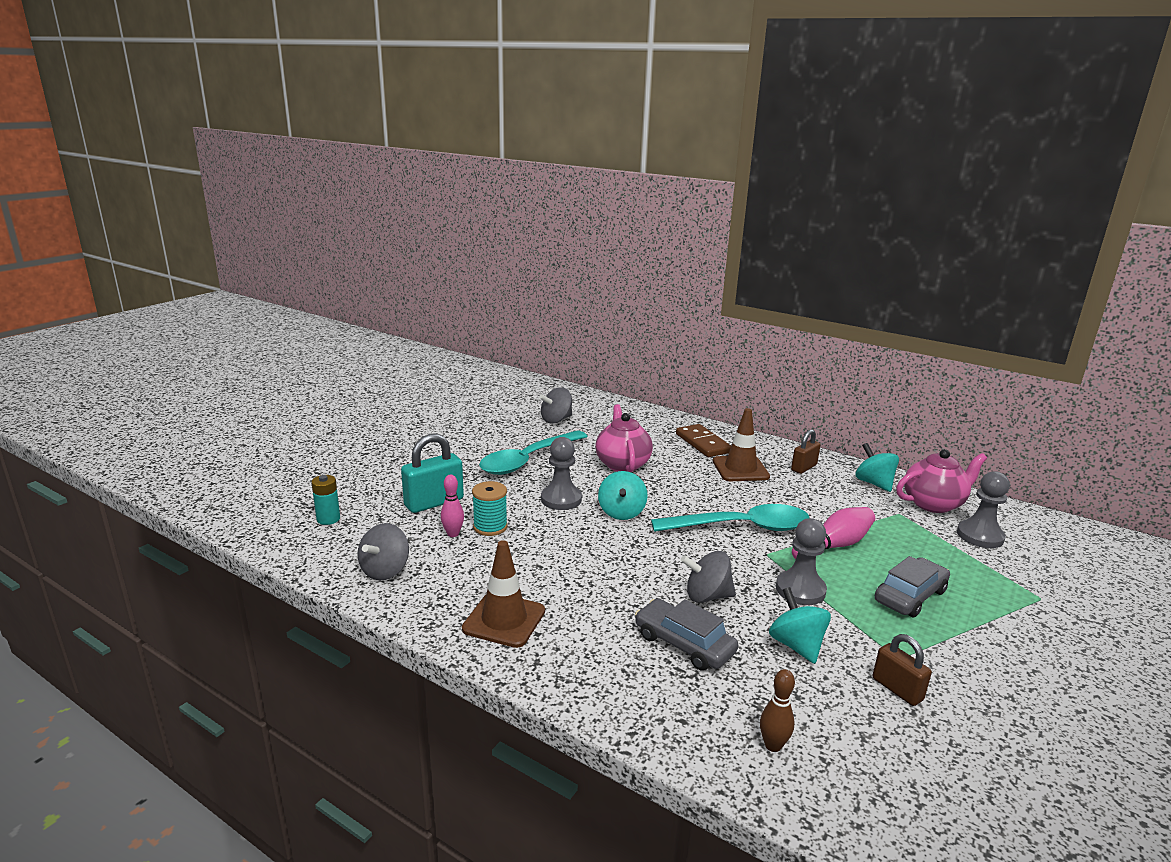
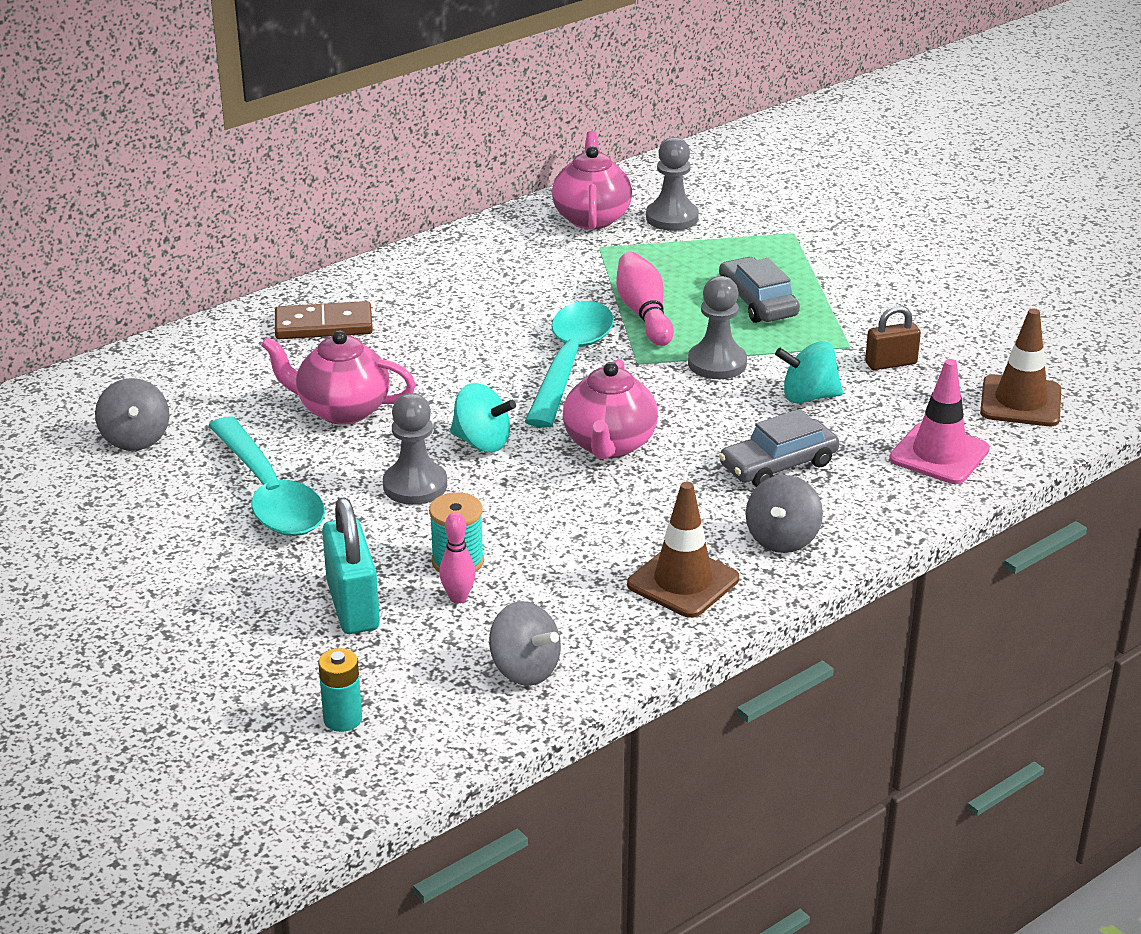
camera: 70 degrees left, 10 degrees up
grey spinning top [681,551,736,603] -> grey spinning top moved to [746,475,823,553]
brown traffic cone [713,408,770,481] -> brown traffic cone moved to [980,308,1061,426]
brown bowling pin [760,669,795,752] -> pink traffic cone [889,359,990,484]
brown padlock [791,429,821,474] -> none
turquoise spinning top [856,443,899,492] -> none
none -> pink teapot [563,359,658,459]

